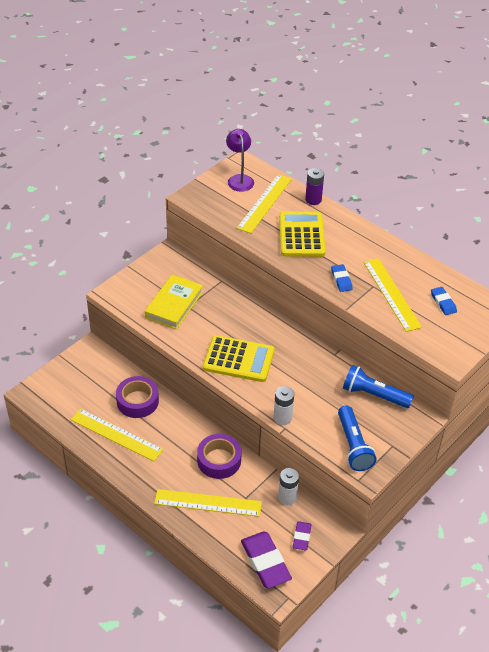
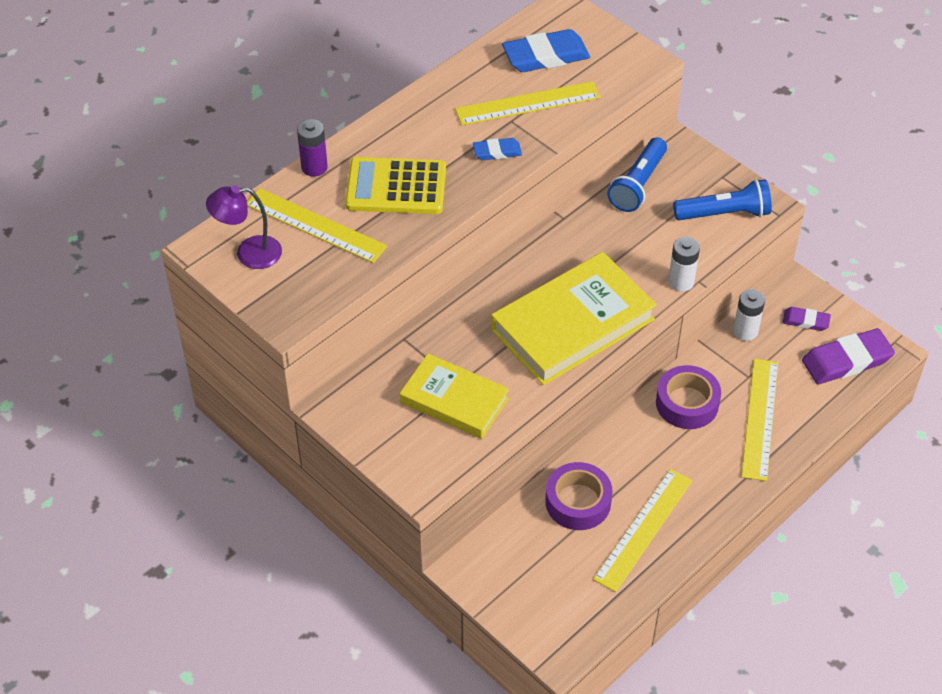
camera: 85 degrees left, 5 degrees up
yellow calculator [203,335,274,382] -> yellow book [491,252,657,386]
blue eraser [431,287,457,315] -> blue eraser [502,29,590,72], size x1.86

